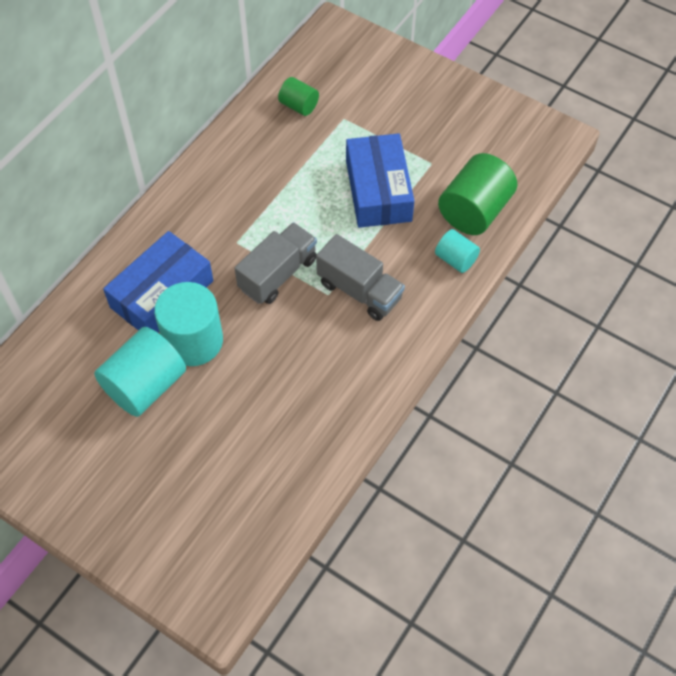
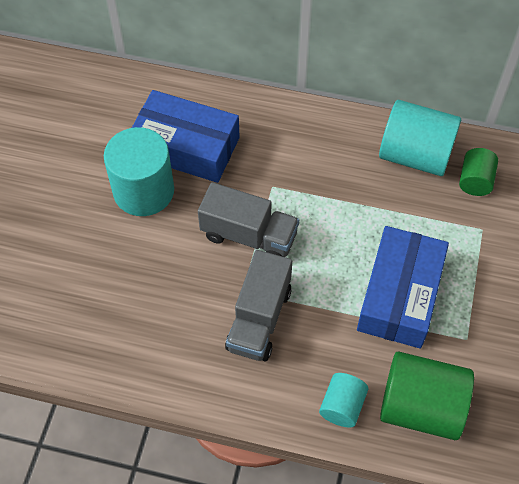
camera: 70 degrees right, 0 degrees up
turquoise cylinder [94,327,186,417] -> turquoise cylinder moved to [379,100,461,176]
blue box [346,133,414,228] -> blue box turned 45 degrees counterclockwise [357,226,449,349]

